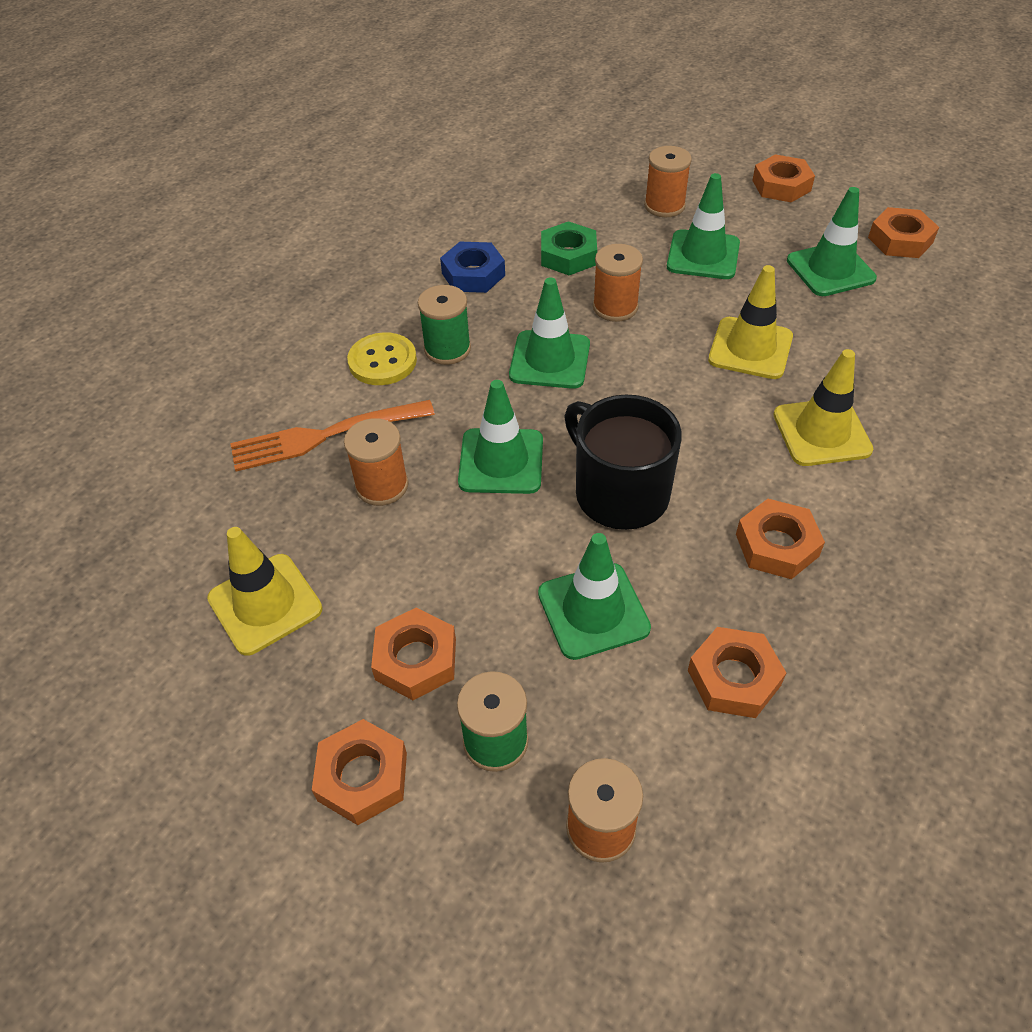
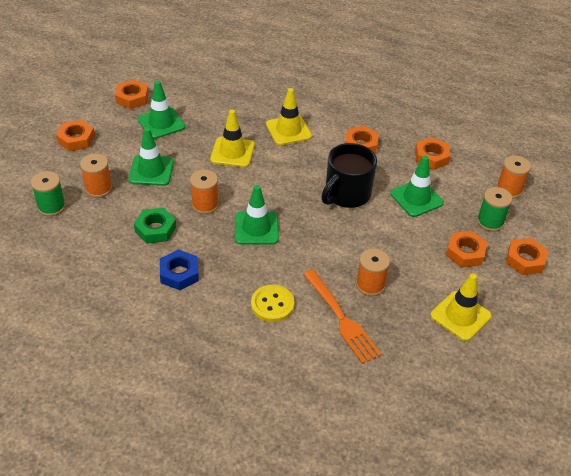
camera: 105 degrees left, 5 degrees down
green spool [418,285,471,365] -> green spool moved to [31,171,66,216]
green traffic cone [458,380,543,494] -> none

